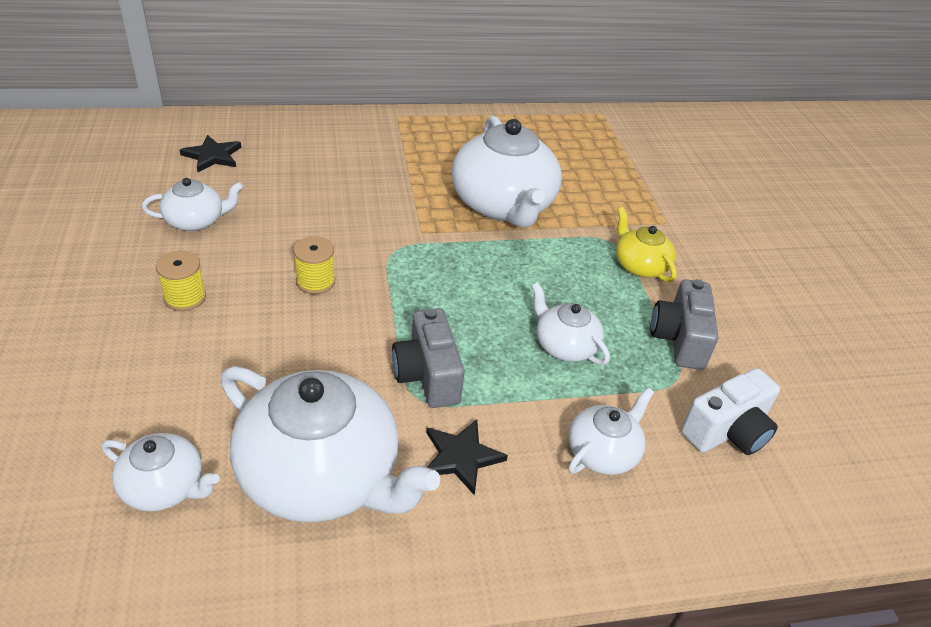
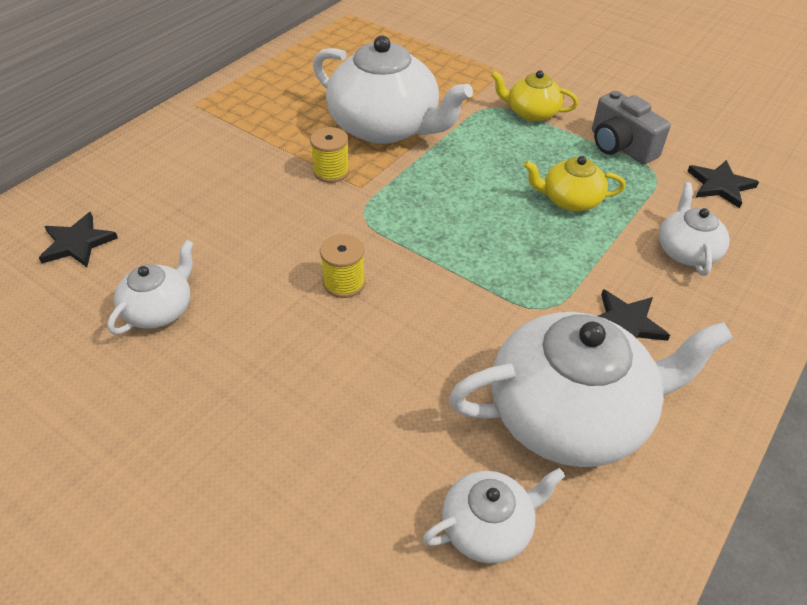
camera: 40 degrees left, 5 degrees up
yellow spool [156,251,206,311] -> yellow spool moved to [310,127,350,183]
grey camera [392,308,464,408] -> none
white teapot [531,282,610,365] -> yellow teapot [524,156,626,211]
white camera [681,368,780,455] -> black star [687,160,759,208]

